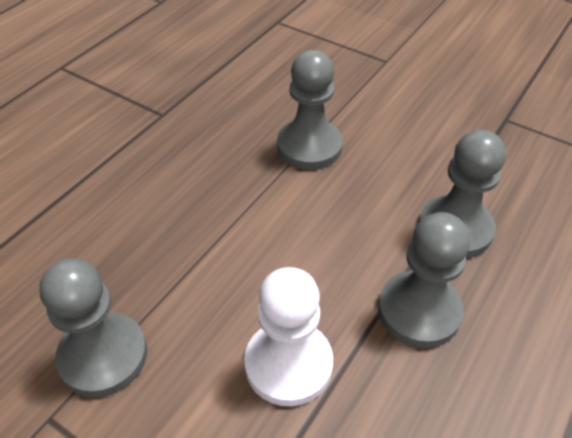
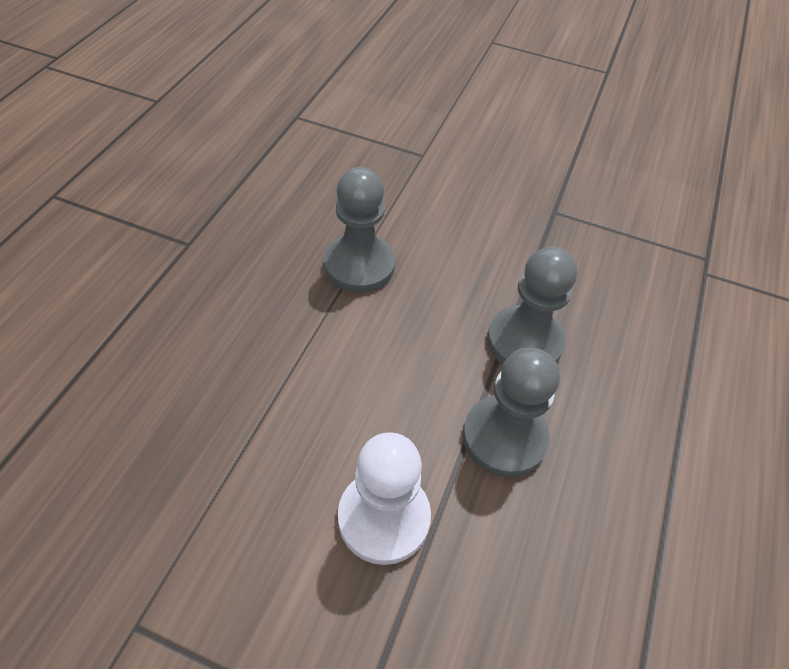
camera: 15 degrees left, 5 degrees up
grey pawn [39,259,147,397] -> none

